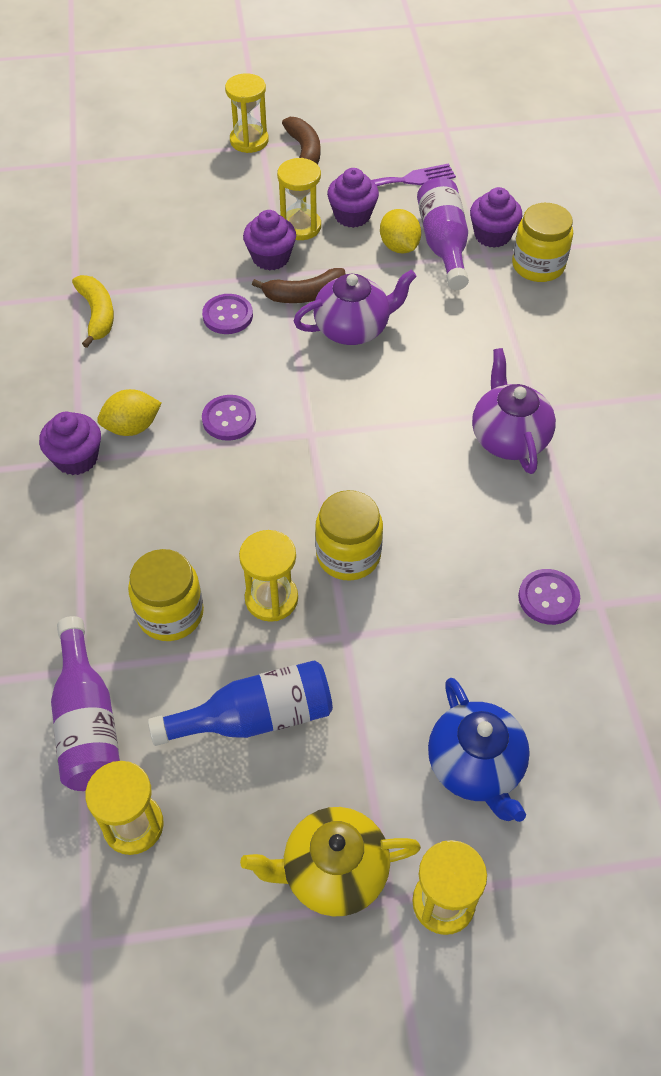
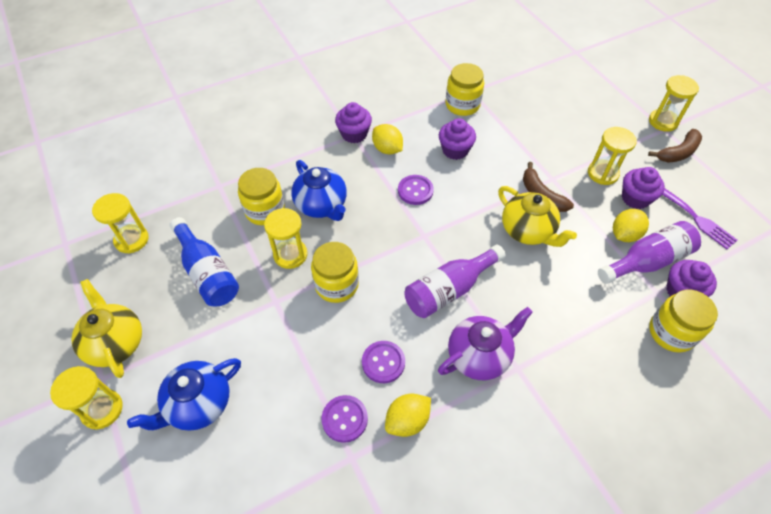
camera: 70 degrees right, 0 degrees up
purple bottle [51,616,120,791] -> purple bottle moved to [404,245,506,318]
yellow banana [72,275,114,348] -> yellow jar [446,63,484,116]
purple button [202,294,253,334] -> purple button moved to [362,341,405,383]
purple cupcake [243,210,296,271] -> purple cupcake moved to [439,118,476,160]
purple teapot [294,270,417,345] -> yellow teapot [498,186,577,247]
none -> blue teapot [291,160,347,221]
none -> yellow lemon [385,393,431,437]

